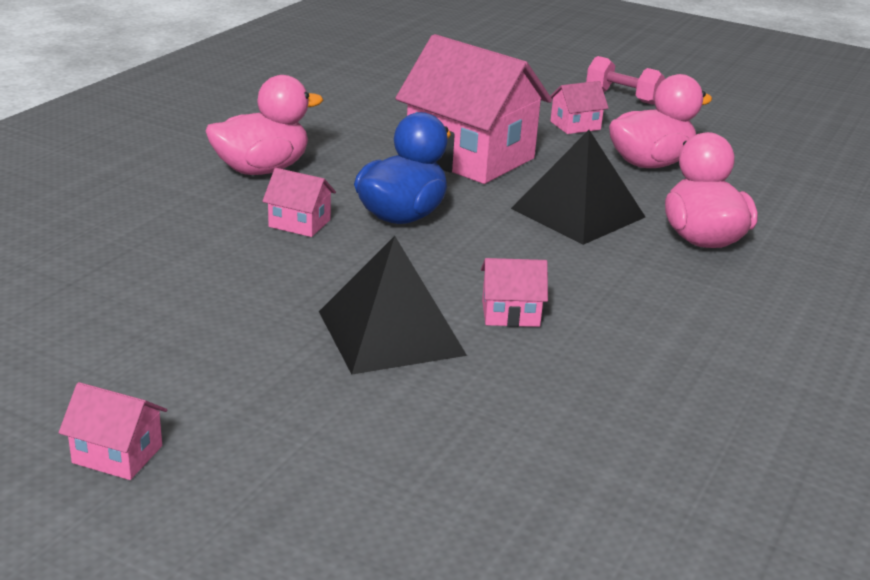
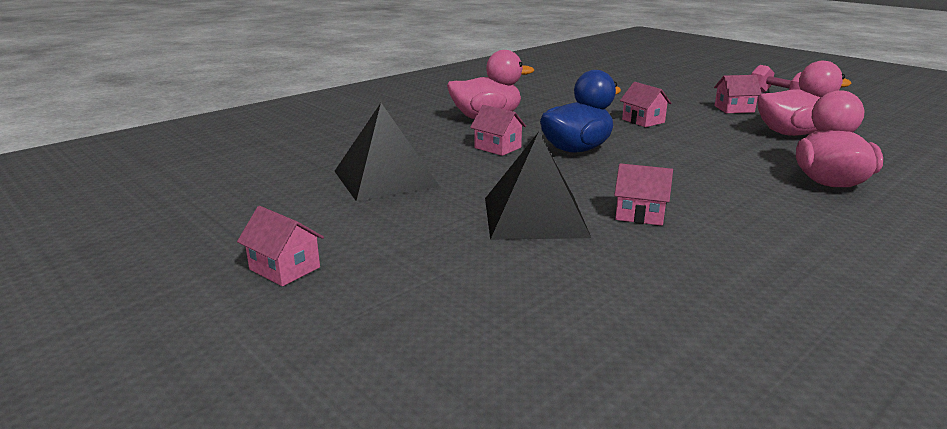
camera: 20 degrees right, 5 degrees down
pink house [395,34,552,184] -> pink house [620,82,672,127], size x0.43
black pyramid [511,130,645,245] -> black pyramid moved to [334,103,440,202]

